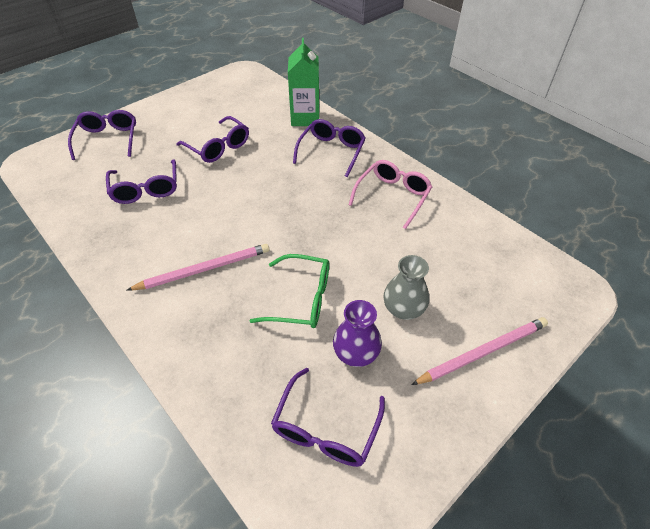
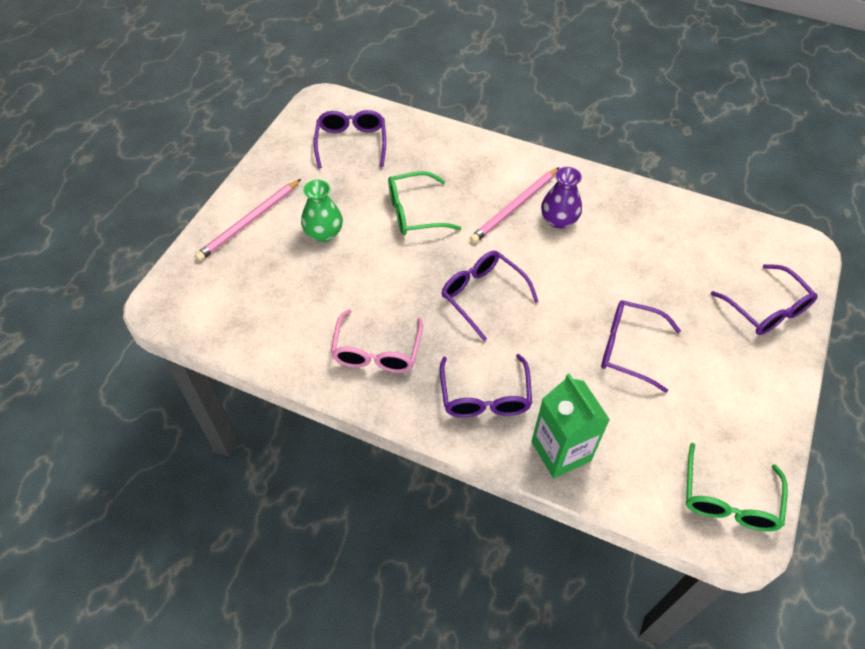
camera: 155 degrees right, 5 degrees up
purple glasses [106,159,177,204] -> purple glasses moved to [441,251,539,341]
purple vase [333,300,382,367] -> purple vase moved to [541,167,582,229]
grey vase [384,255,429,320] -> green vase [301,180,343,242]
none -> green glasses [686,443,788,531]

